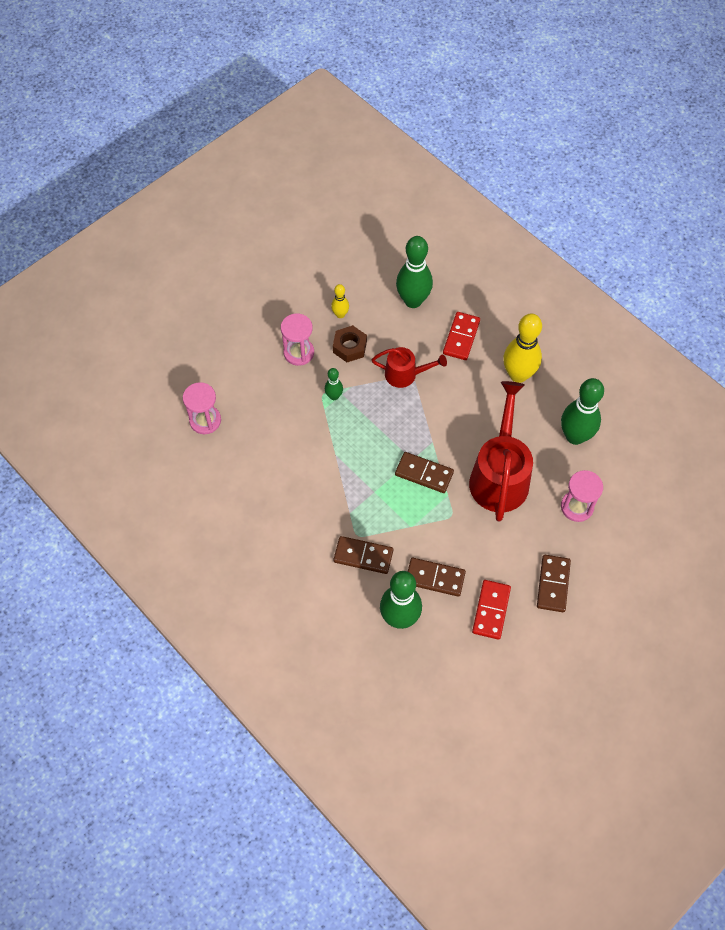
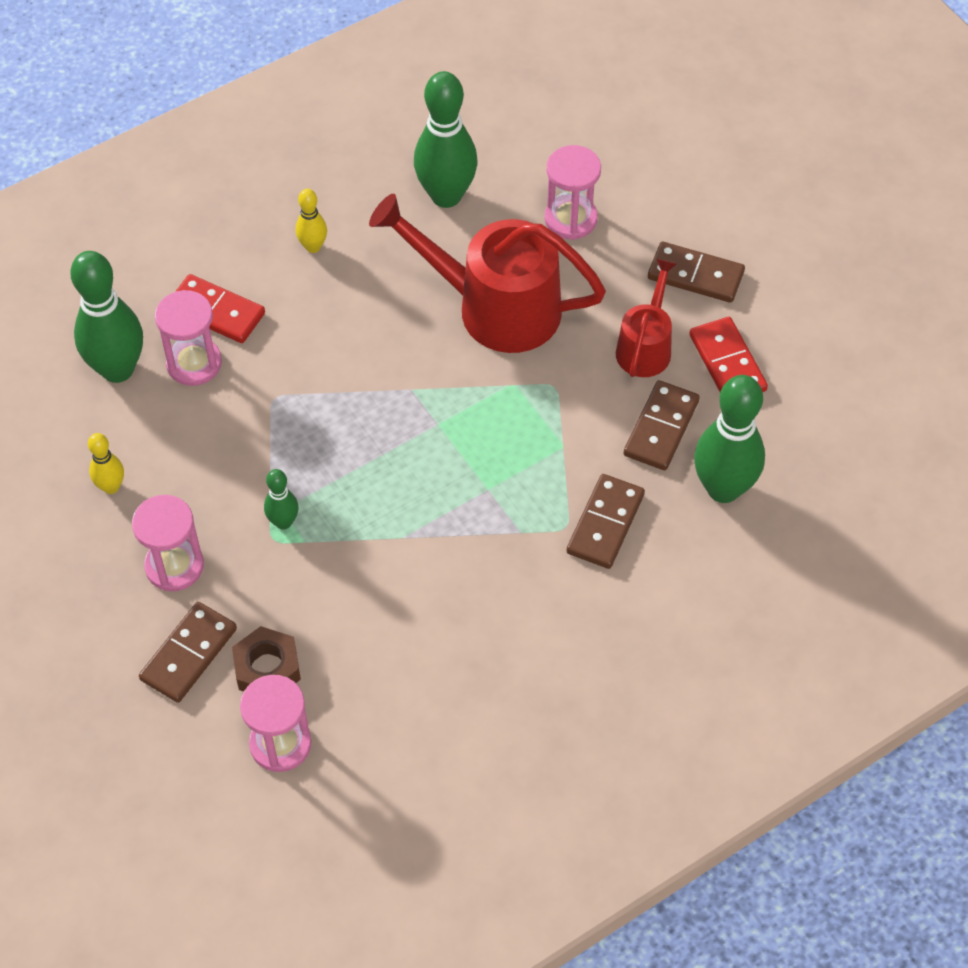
camera: 80 degrees left, 5 degrees down
brown nut [333,325,367,362] -> brown nut moved to [232,626,301,692]
red watering can [372,347,447,388] -> red watering can moved to [616,259,677,377]
brown domino [395,452,454,493] -> brown domino moved to [139,602,237,703]
red domino [472,580,511,640] -> red domino turned 45 degrees clockwise [689,317,768,392]
yellow bowling pin [503,314,542,383] -> yellow bowling pin [296,189,327,253], size x0.49
none -> pink hourglass [155,290,222,386]

